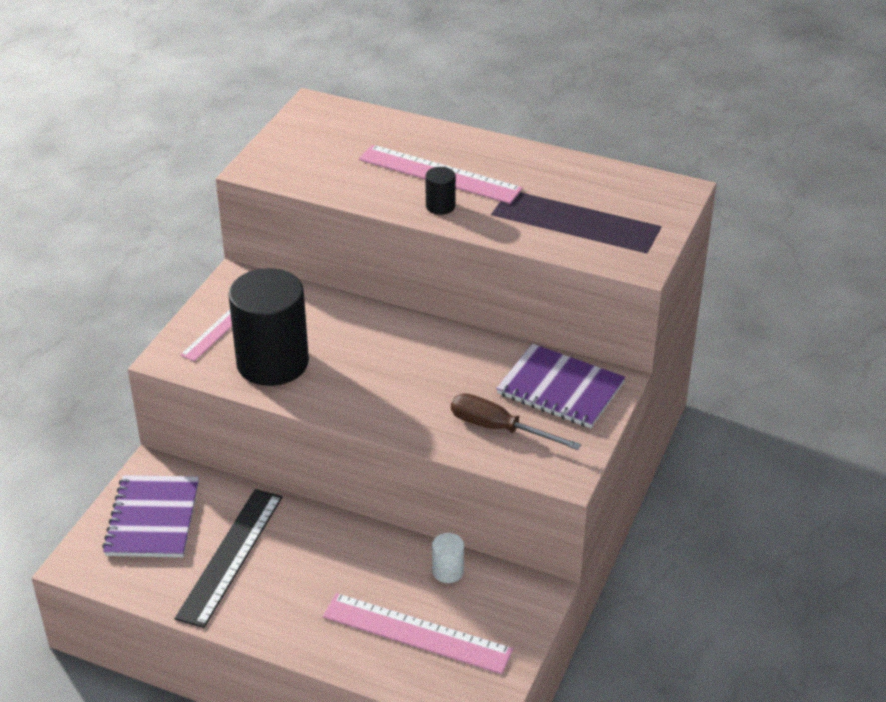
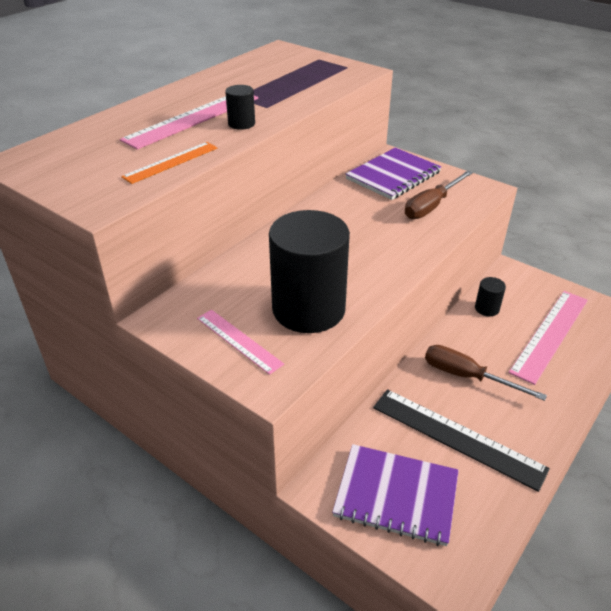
camera: 75 degrees left, 0 degrees up
white cylinder [432,533,464,583] -> black cylinder [475,277,506,316]
none -> orange ruler [121,142,217,184]
none -> brown screwdriver [425,345,547,401]

